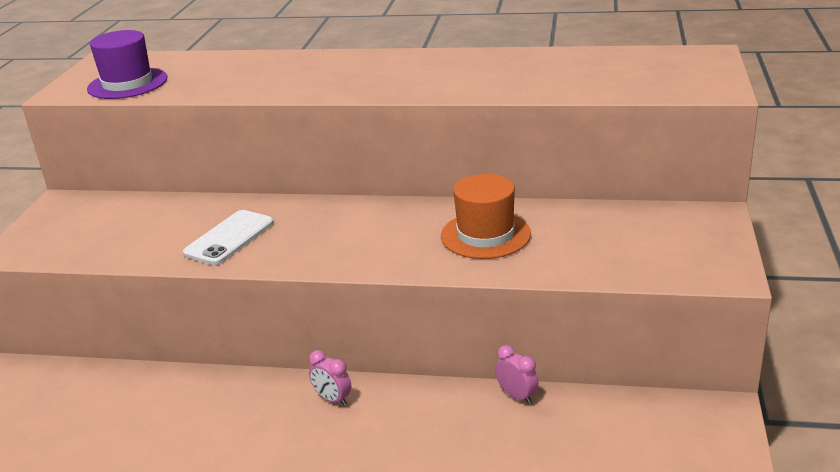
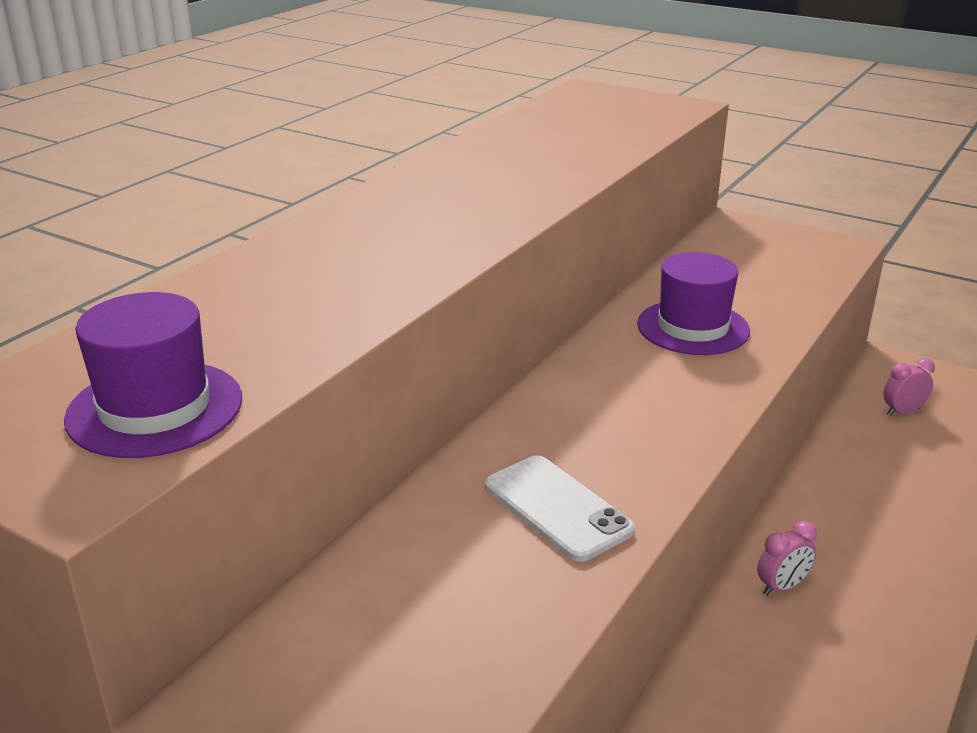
camera: 70 degrees left, 0 degrees up
orange hat [441,174,531,259] -> purple hat [637,252,750,355]
pink clock [495,345,538,404] -> pink clock moved to [883,358,935,416]

